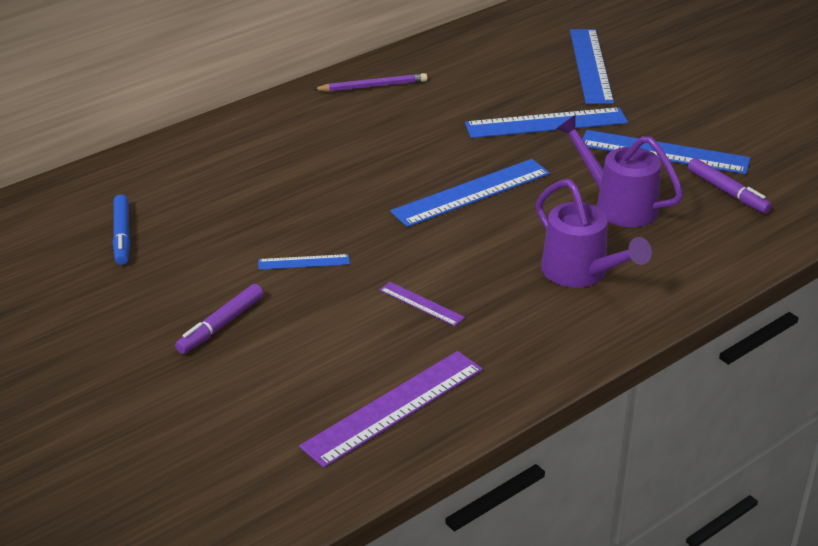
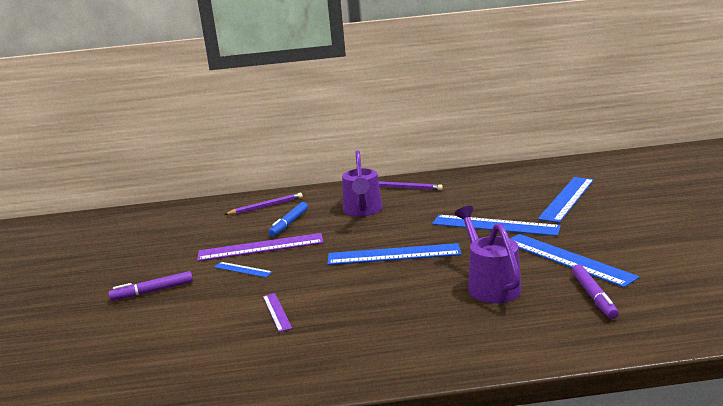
camera: 35 degrees right, 15 degrees down
blue marker [113,194,130,265] -> blue marker moved to [268,202,308,237]
purple ruler [299,351,483,468] -> purple ruler moved to [197,233,324,261]
purple watering can [536,179,652,288] -> purple watering can moved to [342,150,382,217]
none -> purple pencil [224,193,303,215]

